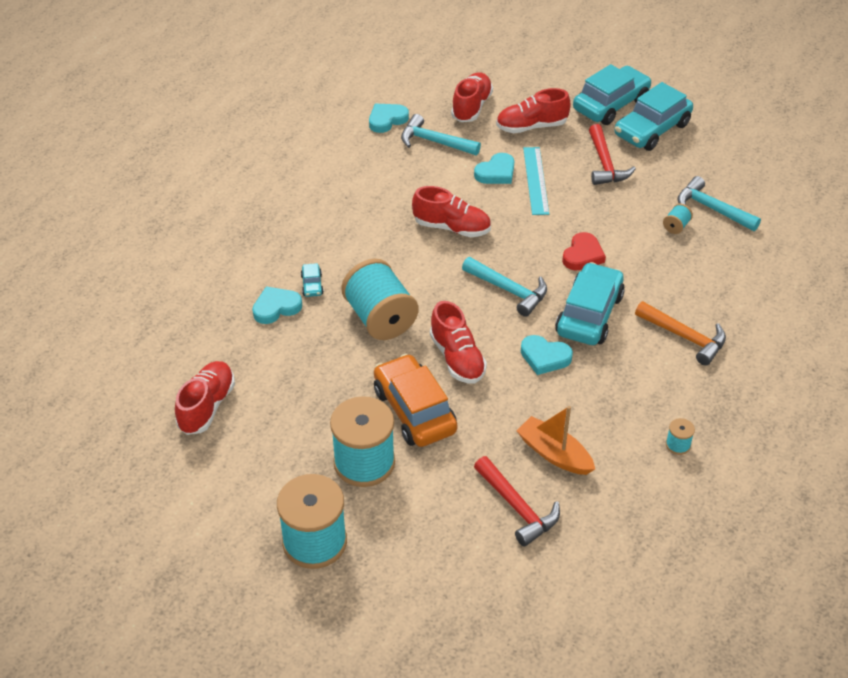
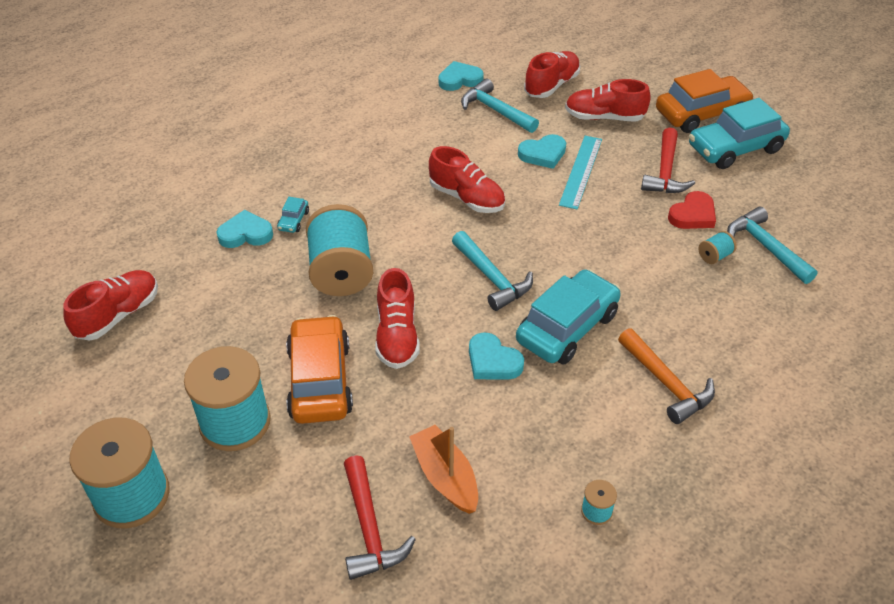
camera: 20 degrees right, 0 degrees up
red heart [562,232,606,271] -> red heart moved to [668,191,716,229]
turquoise car [573,64,652,125] -> orange car [656,69,754,133]

